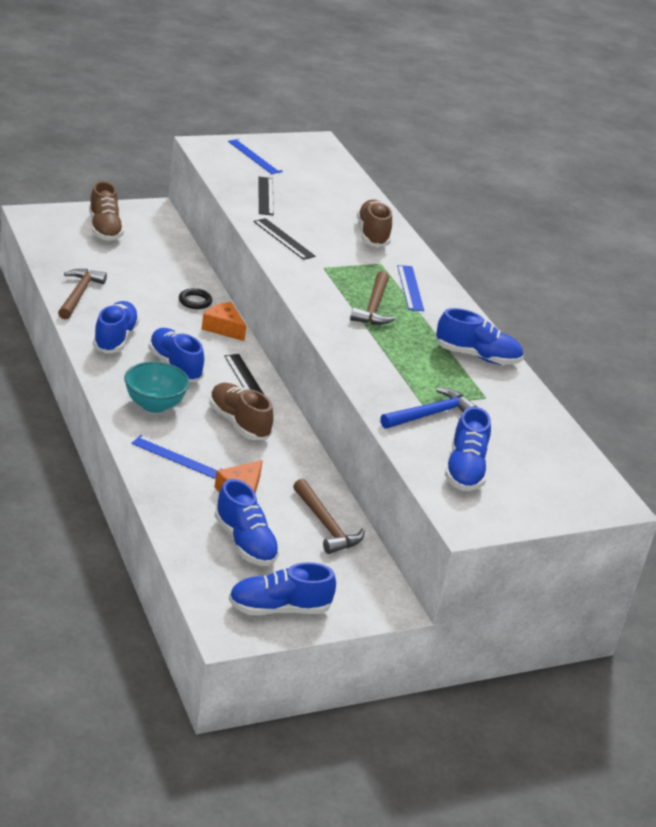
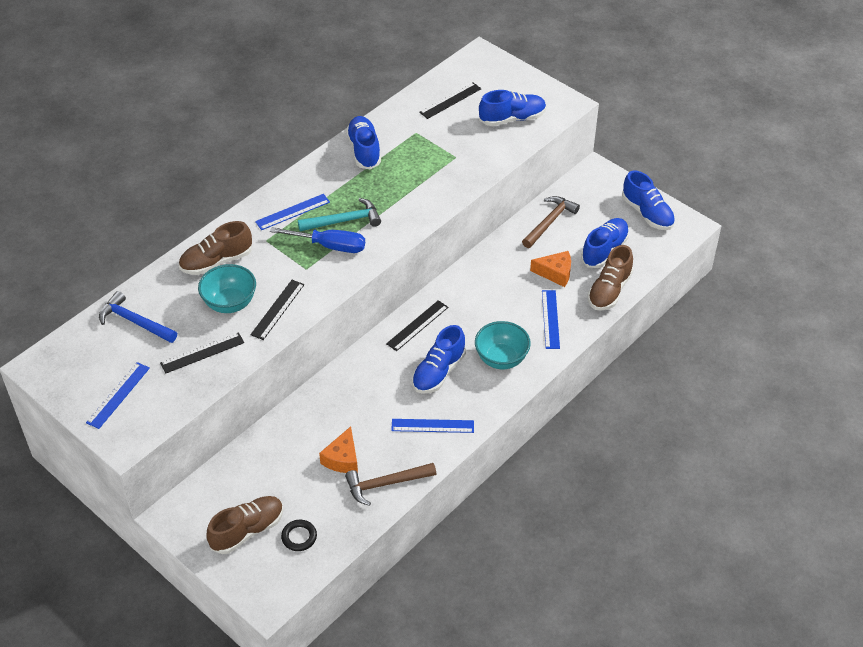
camera: 110 degrees left, 15 degrees up
blue shoe [93,301,139,353] -> blue ruler [391,419,474,433]
black ring [179,288,212,309] -> black ring moved to [281,520,317,551]
orange cheese [201,302,246,341] -> orange cheese moved to [319,426,358,473]
brown shoe [210,383,274,440] -> brown shoe moved to [588,245,633,311]
brown hammer [350,271,396,325] -> turquoise hammer [298,198,381,231]
blue hammer [380,387,477,429] -> blue hammer moved to [99,291,177,343]
none -> turquoise bowl [198,264,256,313]
none -> blue screwdriver [270,227,365,253]
none -> black ruler [419,82,481,119]

